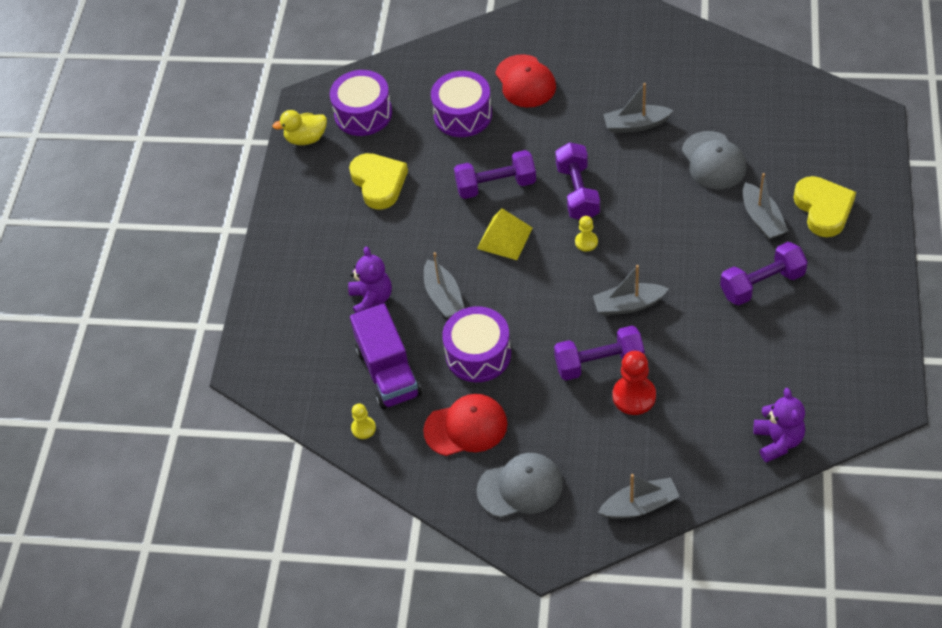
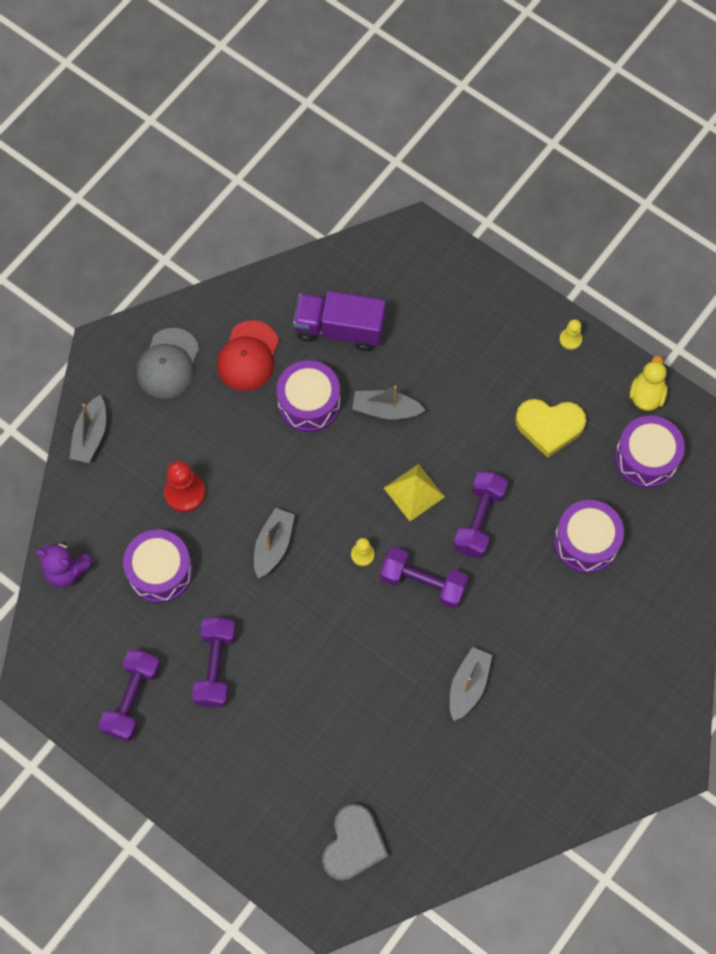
camera: 115 degrees right, 15 degrees up
purple teddy bear [348,247,392,313] -> none
yellow pawn [351,403,376,439] -> yellow pawn moved to [559,319,582,350]
red cap [495,54,556,108] -> none
purple dumbbell [554,326,644,381] -> purple dumbbell moved to [99,649,161,741]
grey cap [682,131,747,189] -> none
grey boat [743,173,788,239] -> none
yellow heart [793,176,856,237] -> none
none -> purple drum [123,529,193,603]
none -> grey heart [322,804,389,882]

